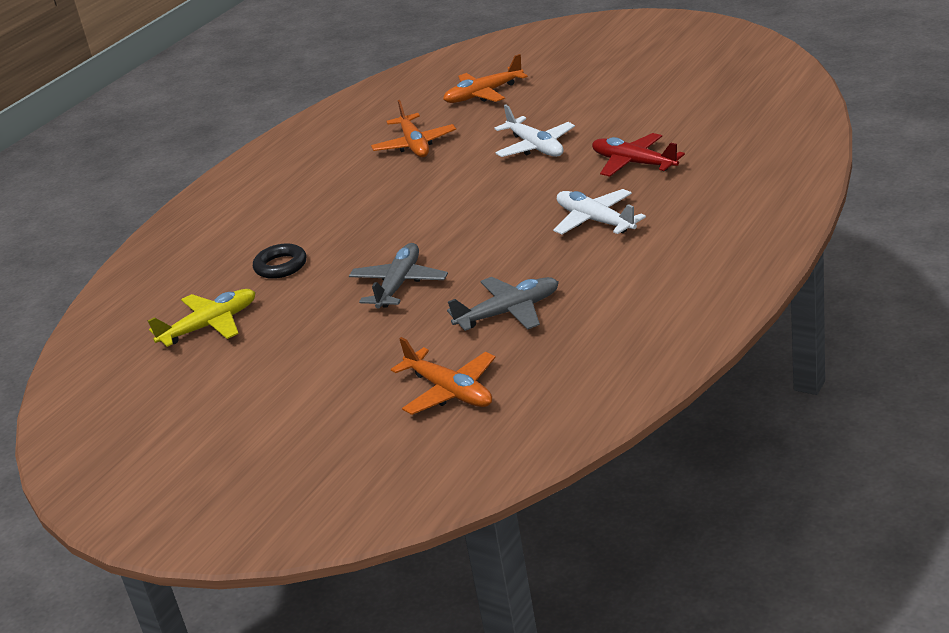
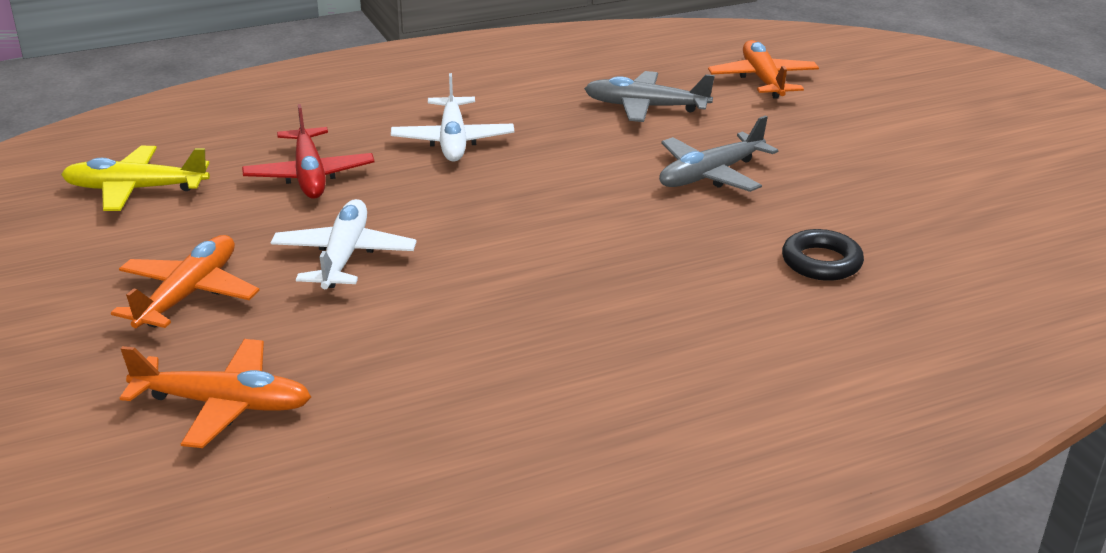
camera: 150 degrees left, 0 degrees up
yellow plane [148,289,256,347] -> yellow plane moved to [61,146,210,211]
orange plane [371,100,456,157] -> orange plane moved to [111,235,259,328]

